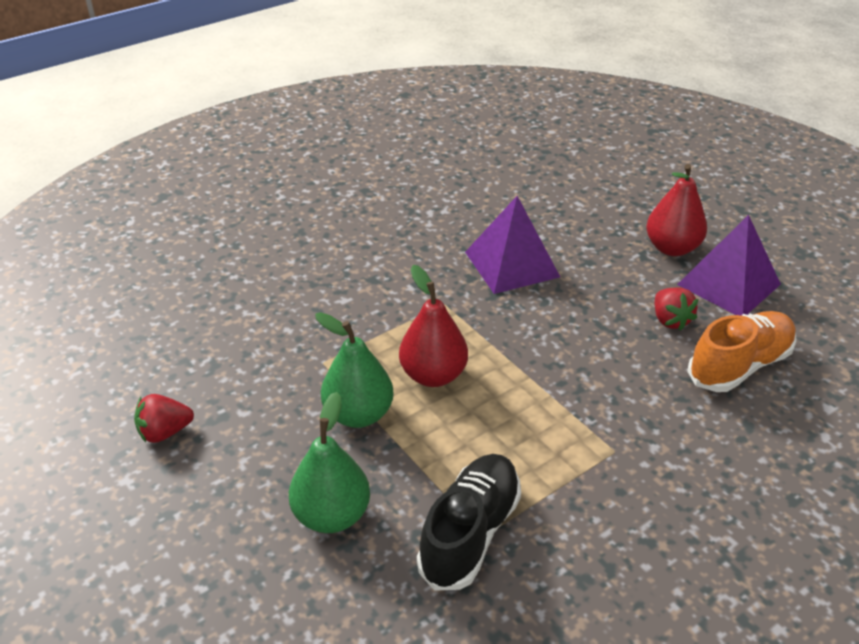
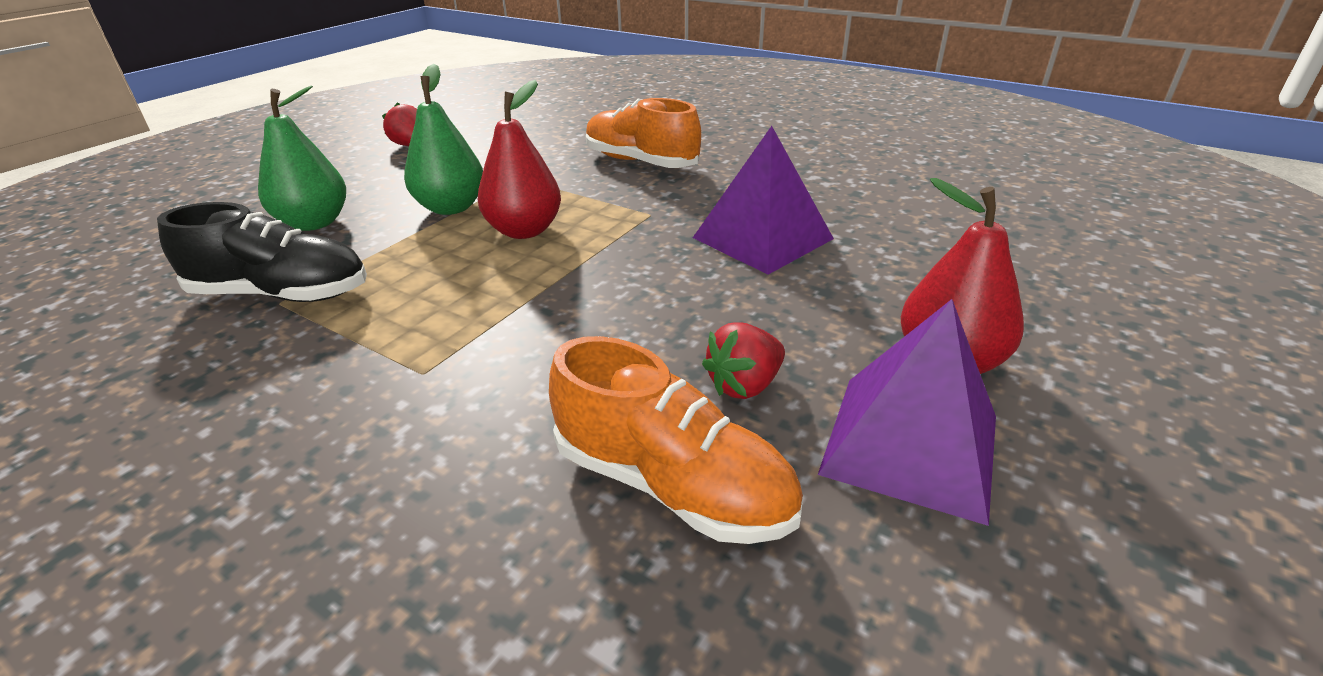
camera: 70 degrees right, 5 degrees down
none -> orange shoe [586,98,701,168]

